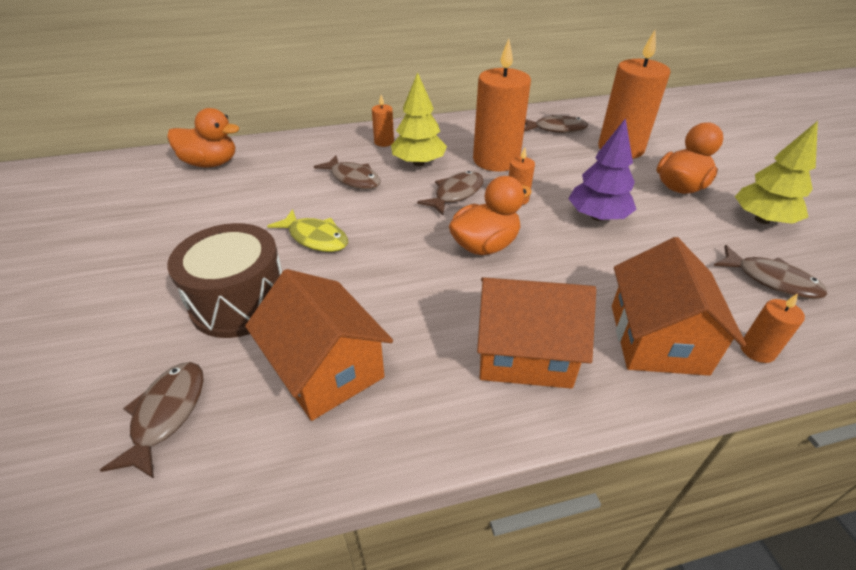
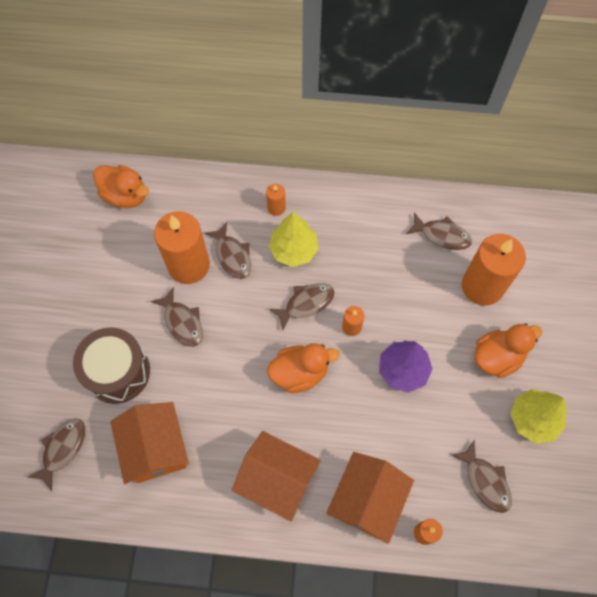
camera: 20 degrees right, 25 degrees up
yellow fish [267,209,348,252] -> brown fish [151,287,203,347]
orange candle [473,39,531,172] -> orange candle moved to [154,211,210,284]

